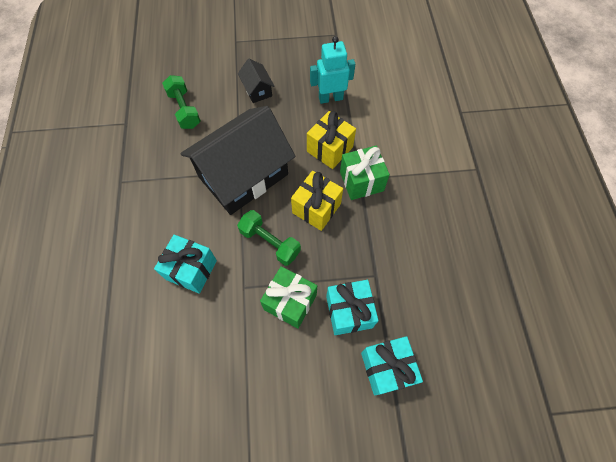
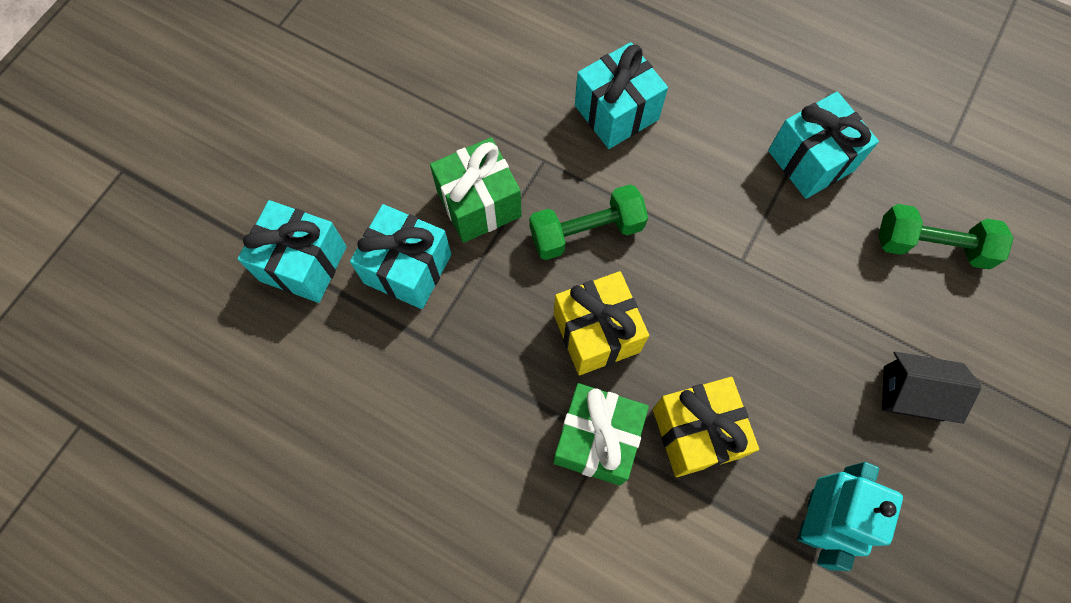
camera: 125 degrees right, 5 degrees up
black house [180,106,295,215] -> none
none -> turquoise gift [768,92,879,199]

